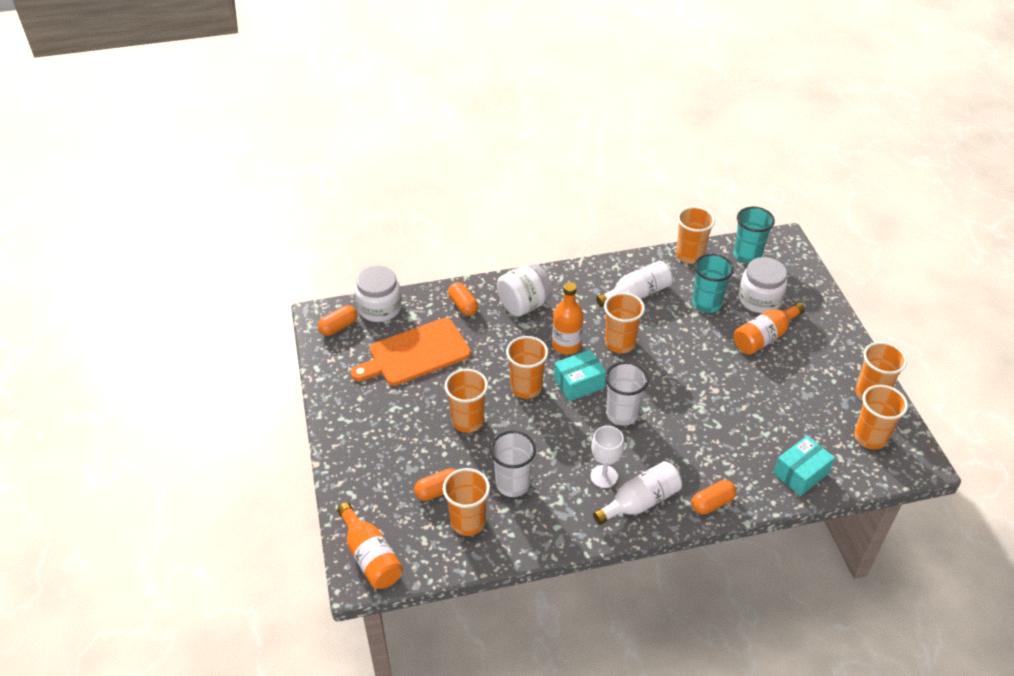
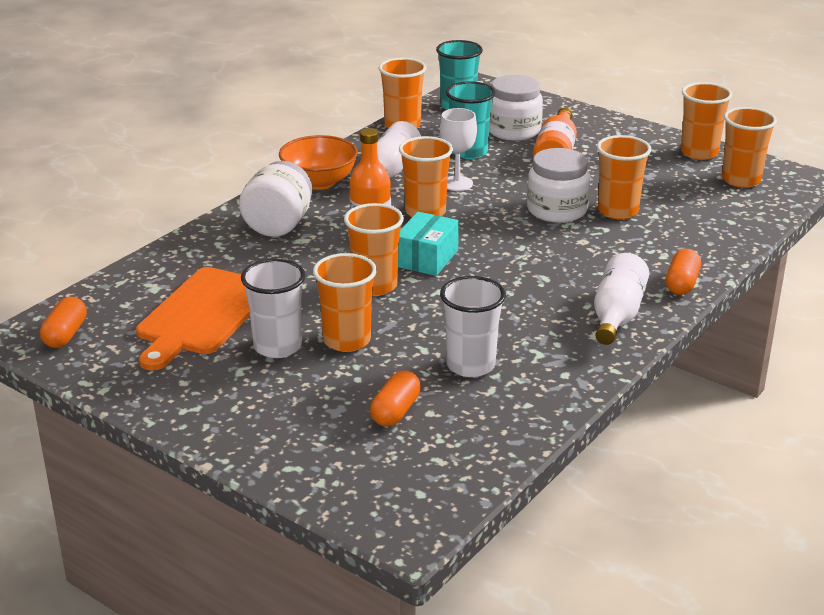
camera: 40 degrees left, 15 degrees down
orange bottle [337,502,403,589] -> none
white jar [355,266,402,322] -> white jar moved to [527,148,590,223]
orange cup [443,468,490,536] -> orange cup moved to [597,135,651,219]
orange capsule [448,282,478,316] -> none
white goblet [590,426,624,488] -> white goblet moved to [440,108,477,191]
white cup [605,362,649,426] -> white cup moved to [241,259,305,358]
turquoise box [773,436,835,496] -> none
none -> orange bowl [279,135,358,190]

